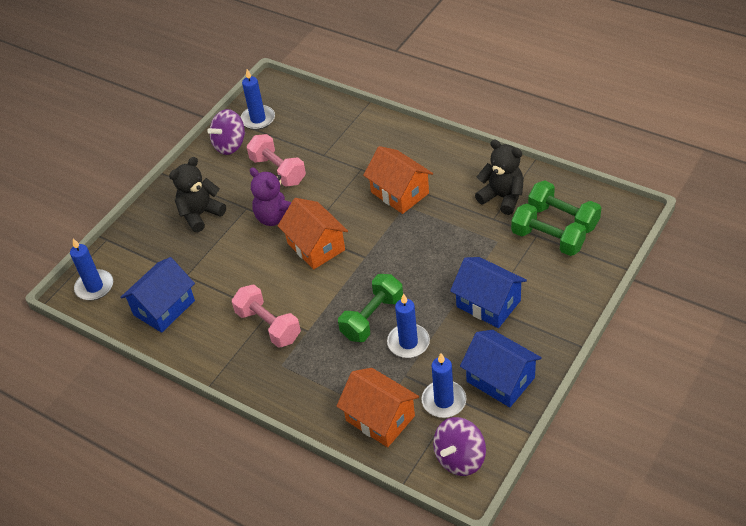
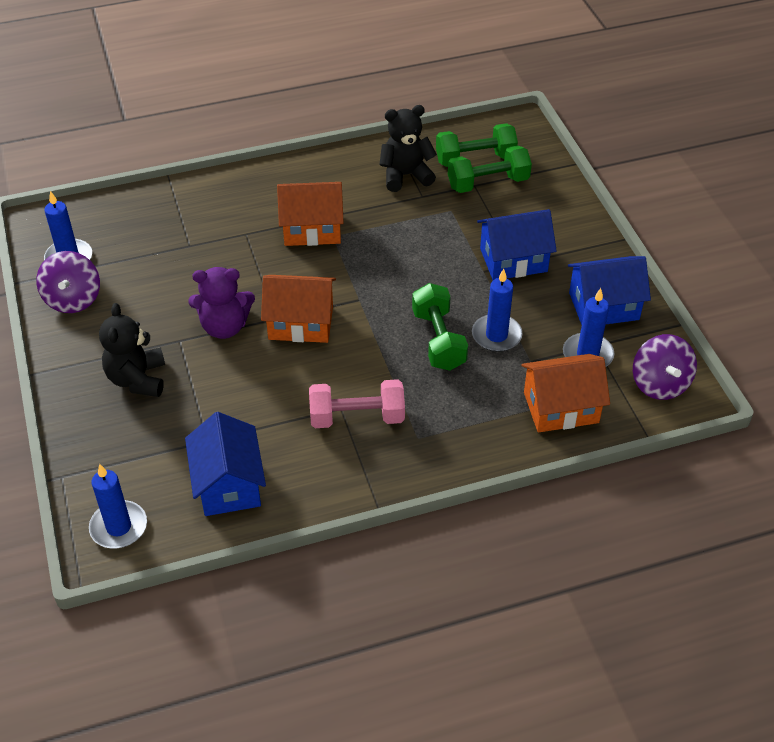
camera: 55 degrees left, 0 degrees up
pink dumbbell [247,134,306,187] -> none

